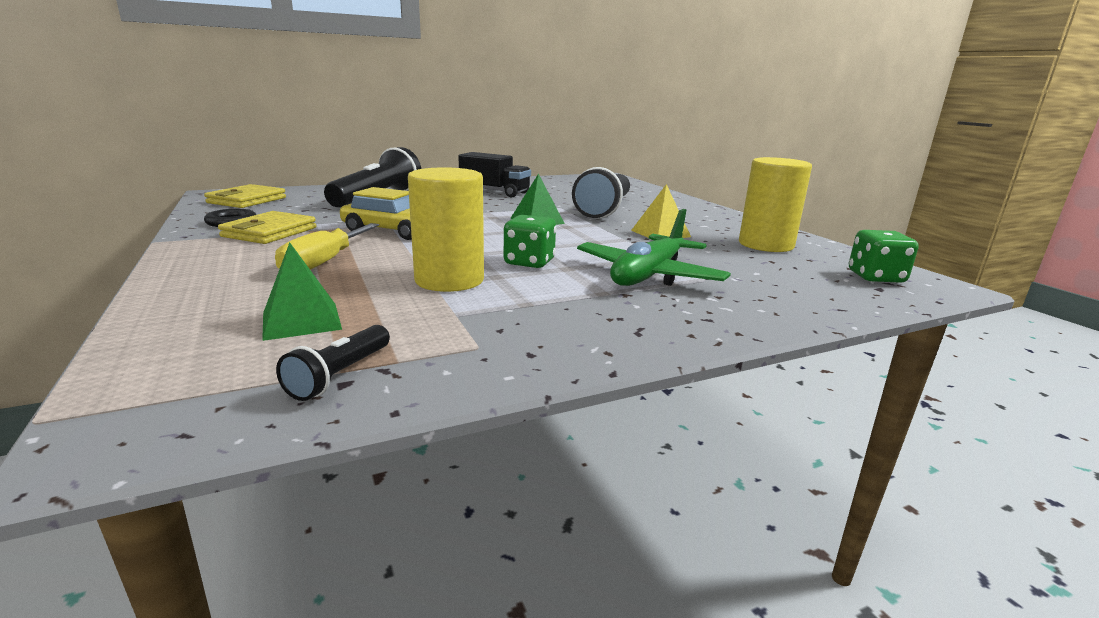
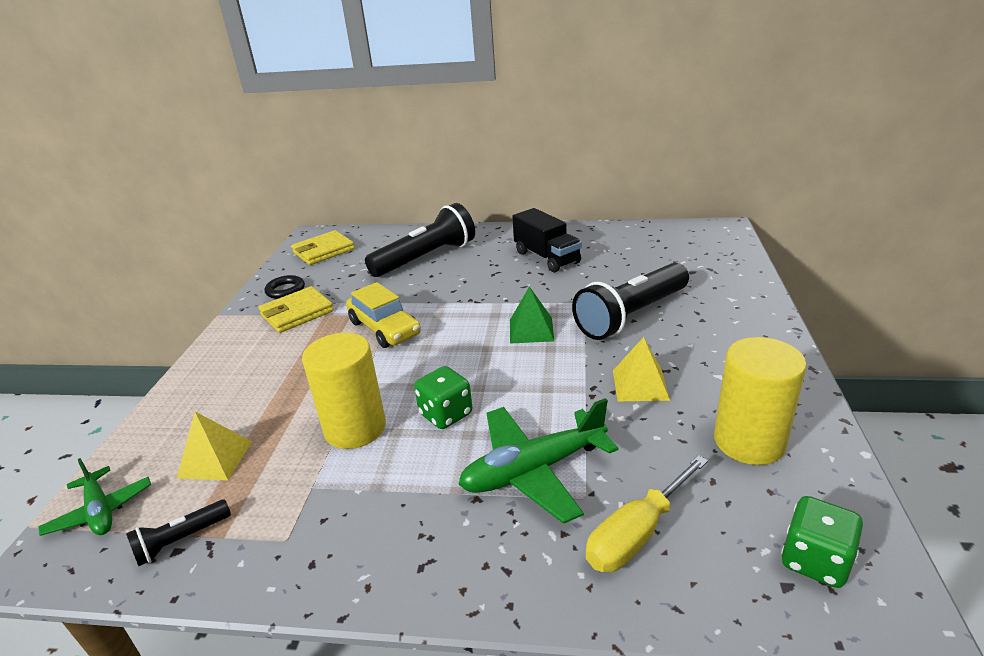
camera: 35 degrees right, 10 degrees up
green pyramid [262,242,342,341] -> yellow pyramid [177,412,252,480]
yellow screwdriver [275,223,379,270] -> yellow screwdriver moved to [586,455,708,572]
none -> green plane [38,458,151,536]

